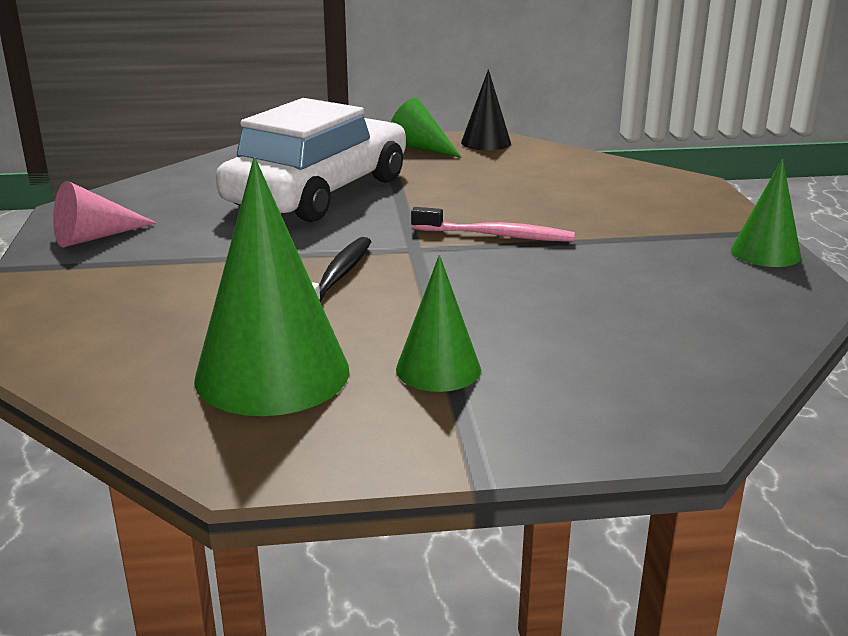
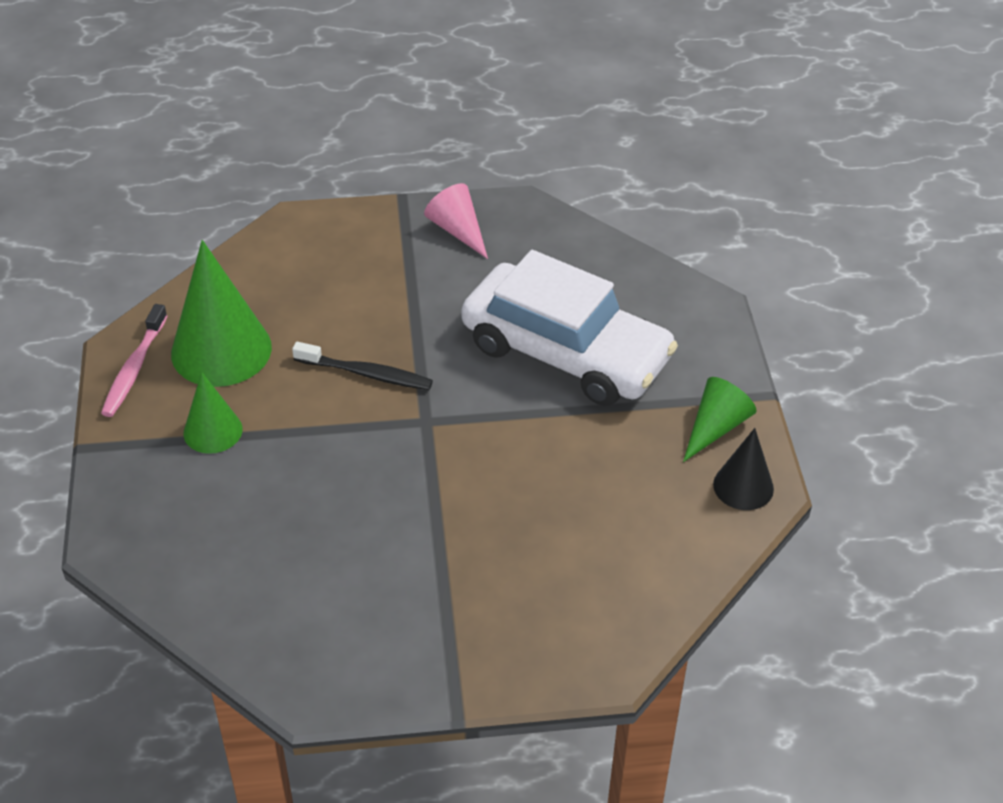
camera: 90 degrees right, 20 degrees up
pink toothbrush [411,207,575,242] -> pink toothbrush moved to [101,304,167,417]
green cone [731,158,801,267] -> none

